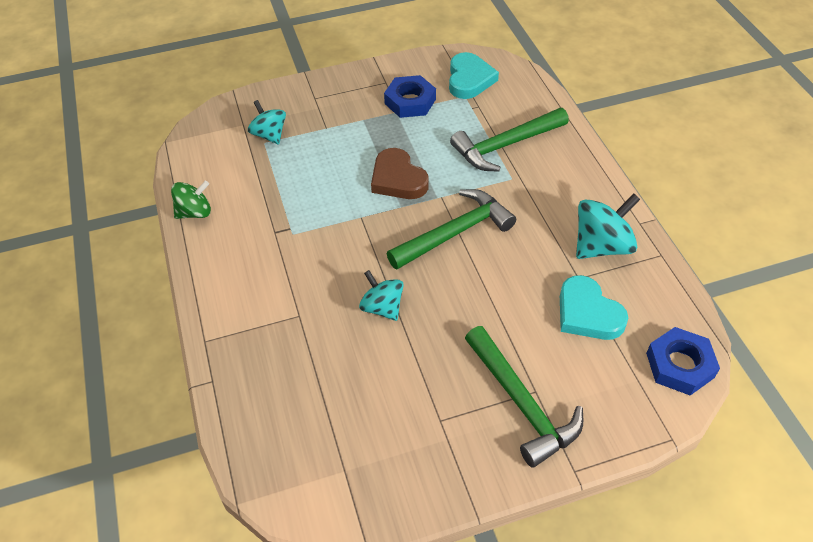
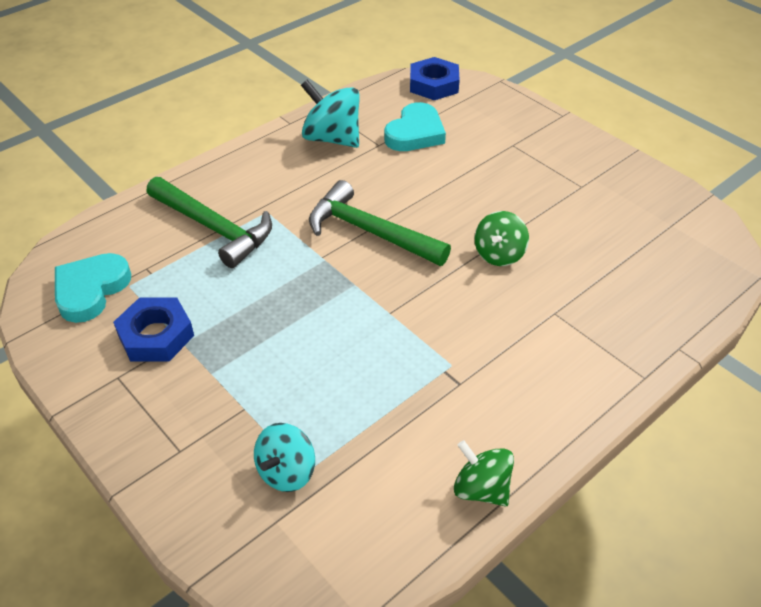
camera: 115 degrees left, 5 degrees down
turquoise spinning top [359,270,404,321] -> green spinning top [475,211,529,266]
brown heart [371,148,429,199] -> none
turquoise heart [449,52,499,99] -> turquoise heart turned 45 degrees counterclockwise [55,253,131,323]
green hammer [465,326,583,468] -> none

